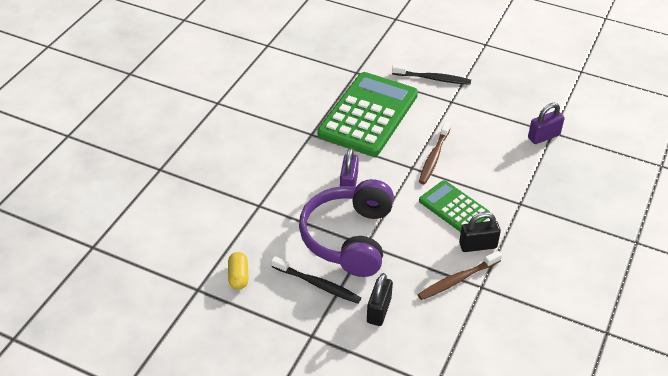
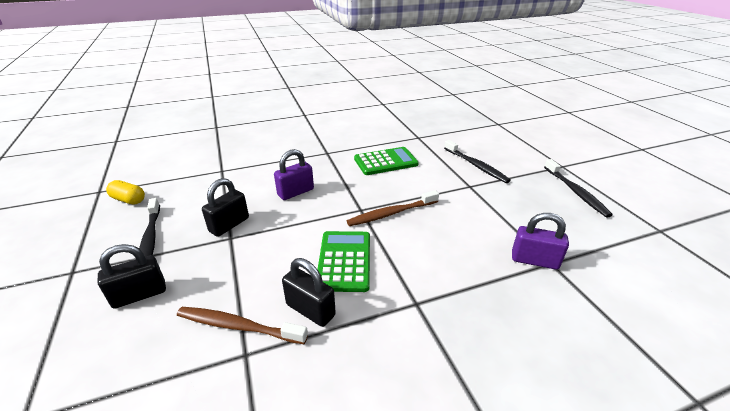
camera: 45 degrees right, 10 degrees down
yellow capsule [228,252,248,290] -> yellow capsule turned 75 degrees clockwise [106,180,145,205]
purple headphones [299,179,394,277] -> black padlock [202,178,249,237]
green calculator [317,72,418,157] -> green calculator [354,147,419,175], size x0.54
none -> black toothbrush [544,159,613,218]

